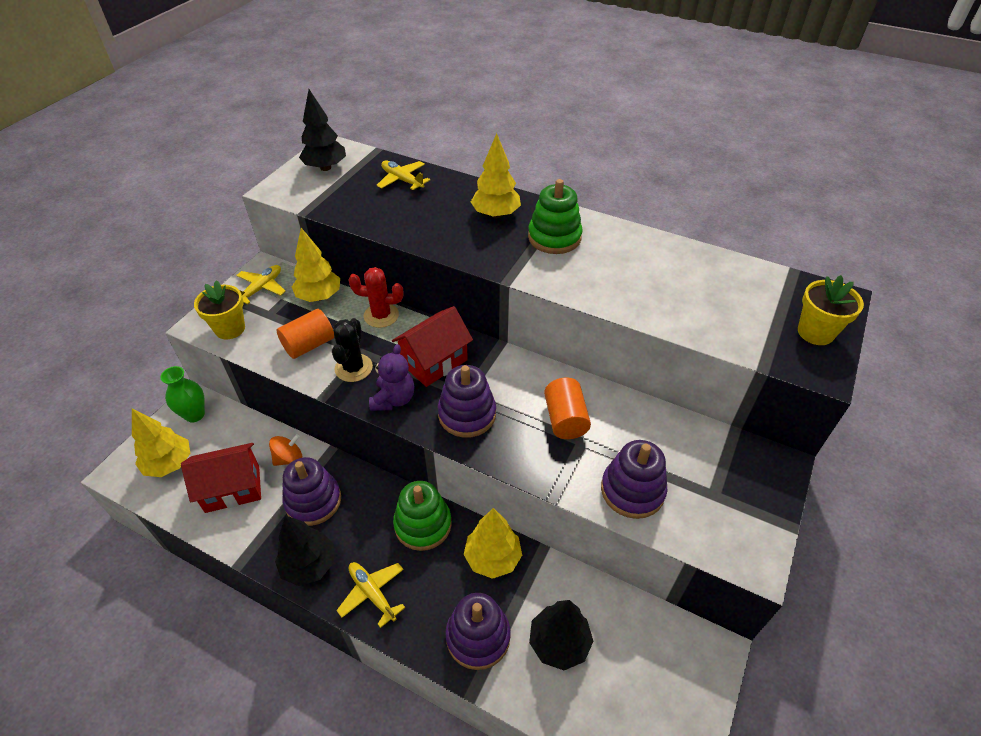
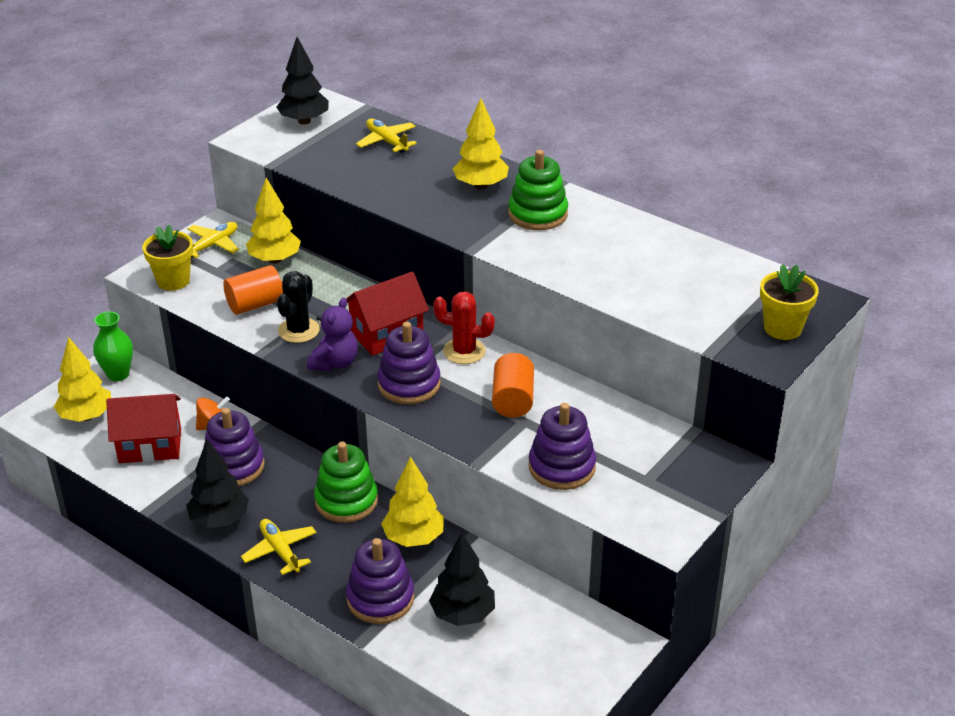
camera: 10 degrees right, 10 degrees down
red cactus [349,267,404,328] -> red cactus moved to [433,292,495,364]

